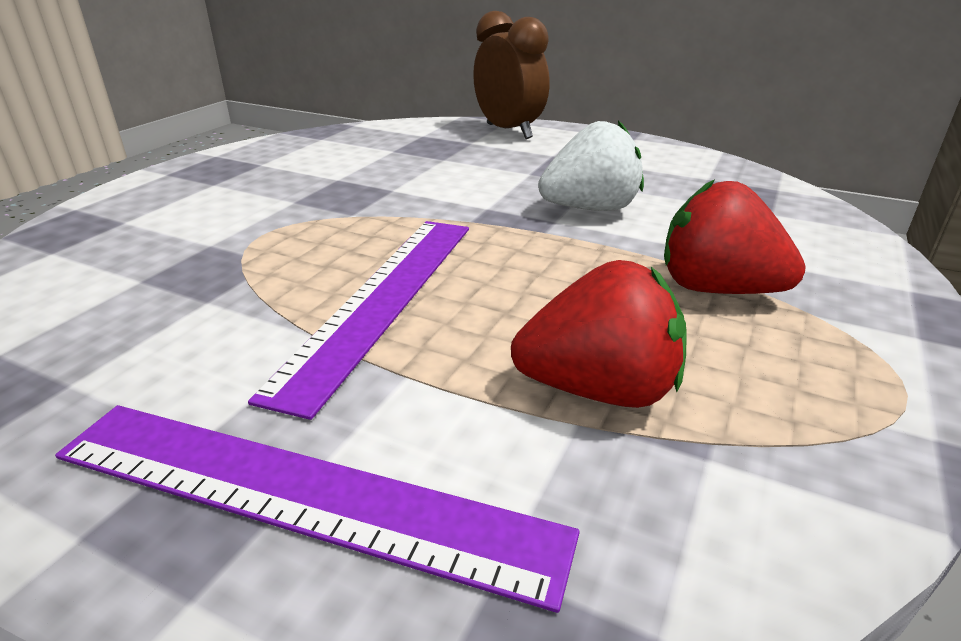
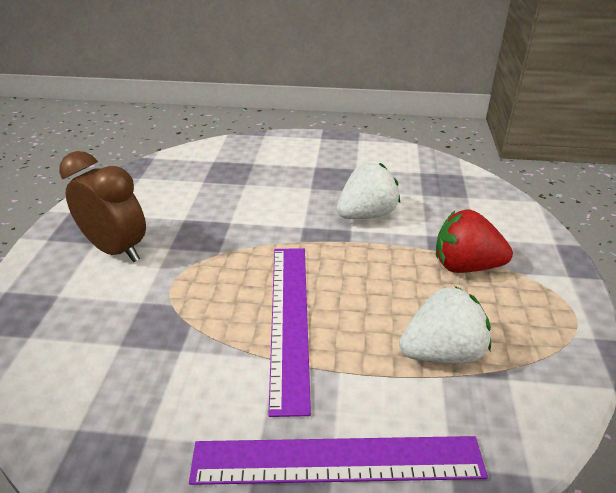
camera: 20 degrees left, 5 degrees up
brown clock [473,11,550,139] -> brown clock moved to [59,151,146,262]
red strawberry [511,260,687,408] -> white strawberry [399,286,491,364]

